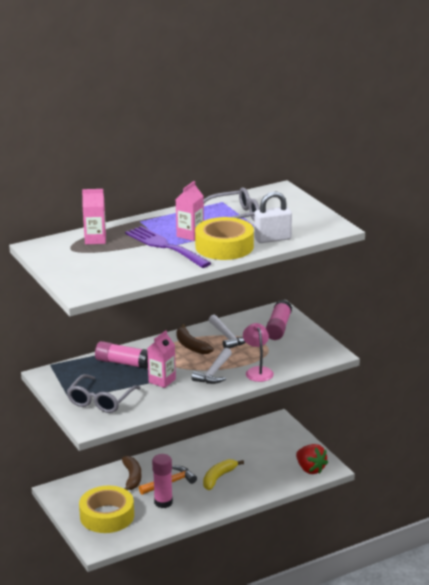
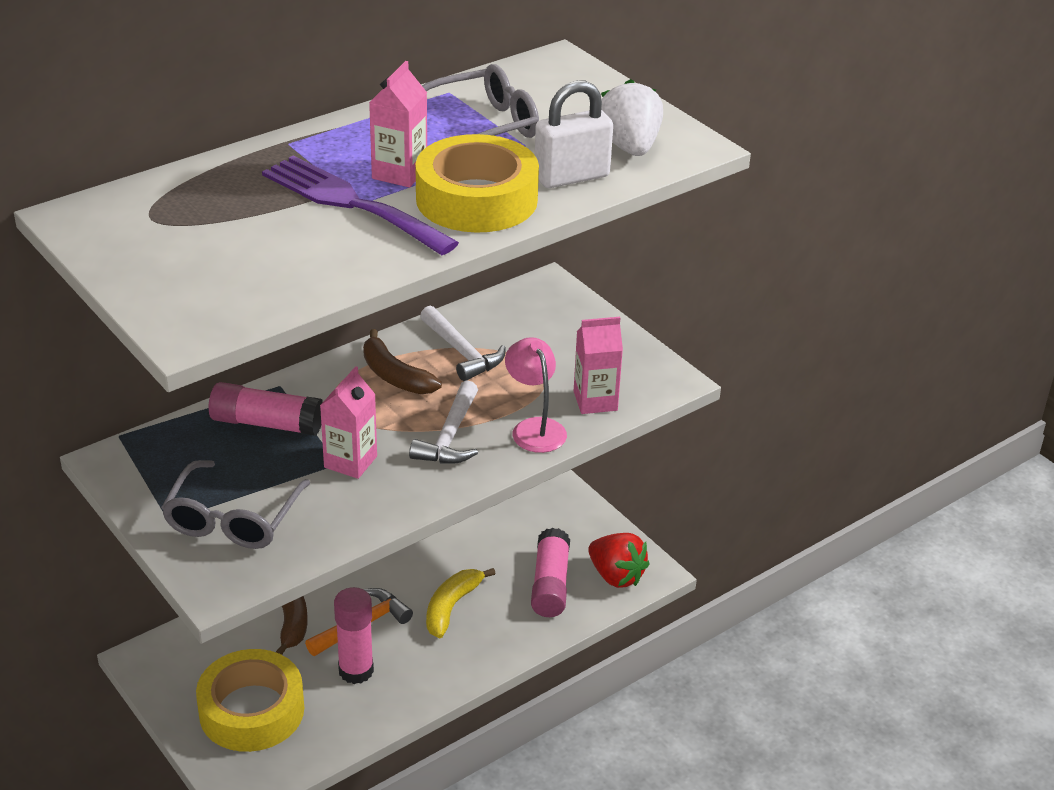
camera: 10 degrees left, 10 degrees up
pink carton [82,189,106,244] -> pink carton moved to [574,317,623,414]
pink glue stick [266,300,292,340] -> pink glue stick moved to [531,528,570,617]
none -> white strawberry [601,79,663,156]

